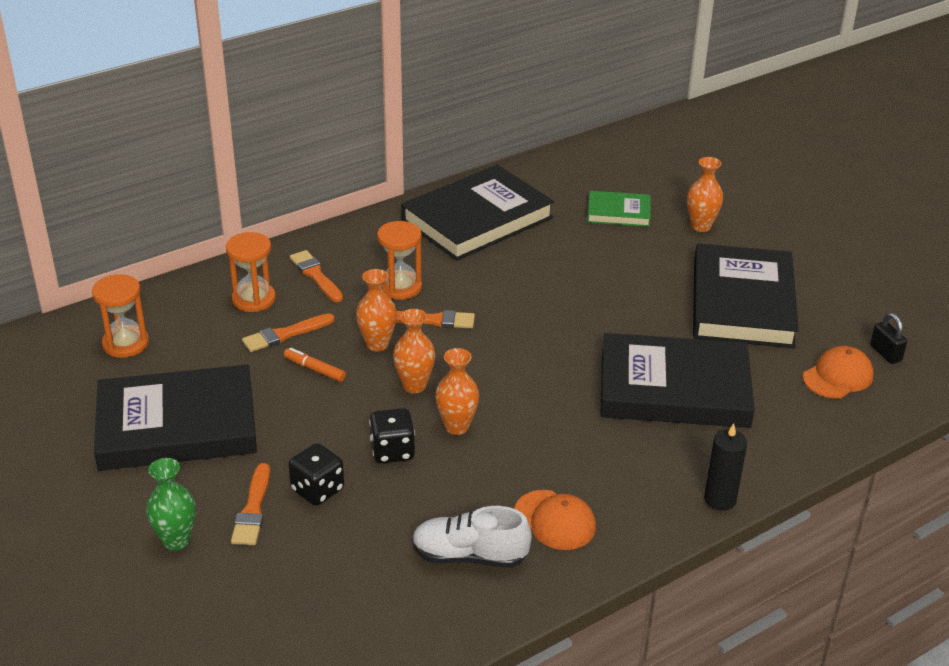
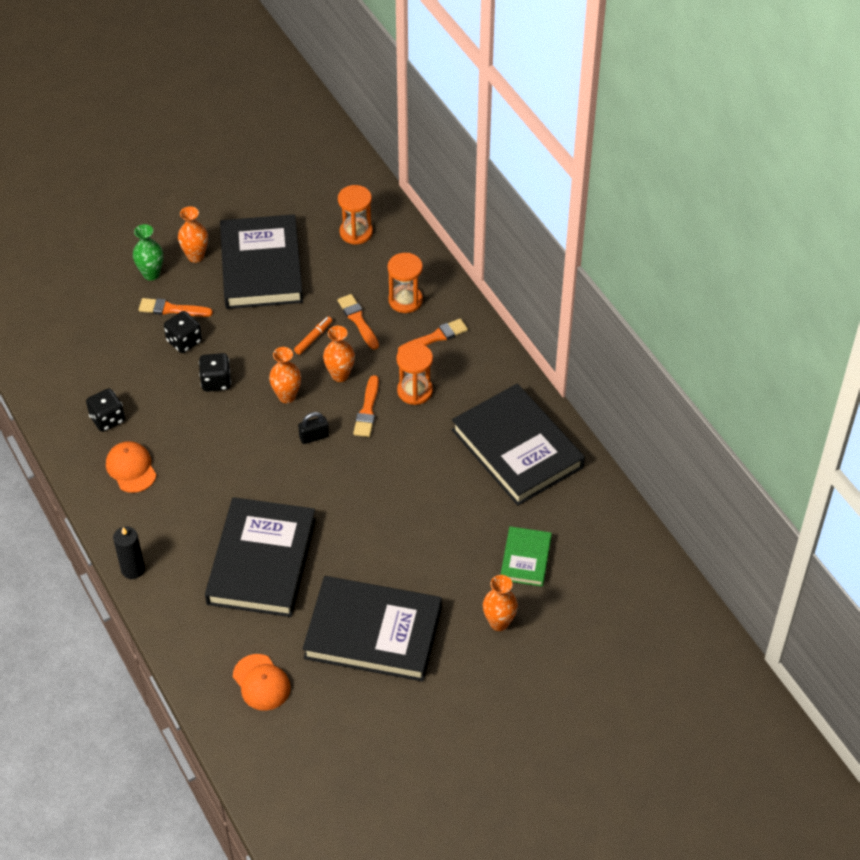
camera: 95 degrees right, 15 degrees up
white shoe [412,506,532,568] -> black dice [86,388,125,432]
orange vase [435,348,479,435] -> orange vase moved to [178,206,208,263]
orange cap [515,490,596,550] -> orange cap turned 105 degrees clockwise [106,441,157,493]
black padlock [870,313,907,364] -> black padlock moved to [298,412,329,444]

